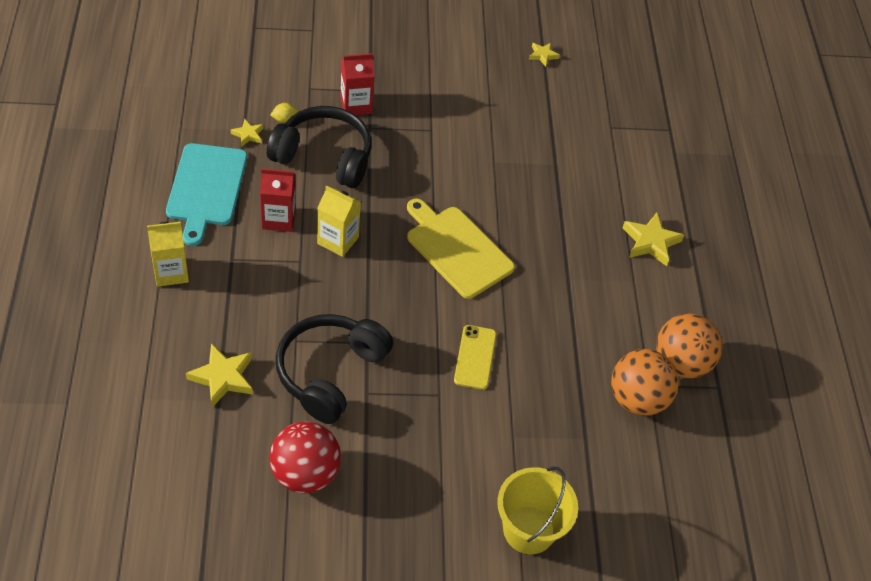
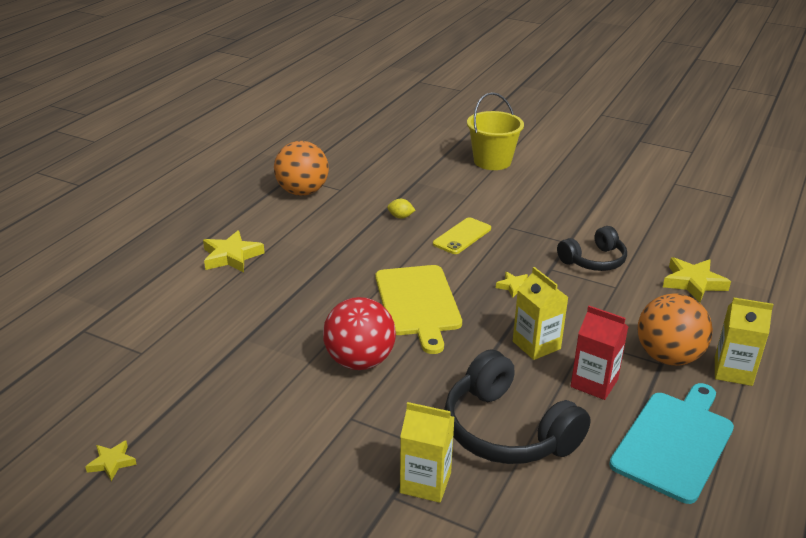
camera: 145 degrees left, 20 degrees down
yellow star [231,119,264,147] -> yellow star moved to [496,272,528,298]
red ball [269,421,341,493] -> red ball moved to [323,297,396,370]
yellow lemon [270,103,299,123] -> yellow lemon moved to [387,199,415,219]
black headphones [276,314,393,424] -> black headphones [557,226,627,271], size x0.62
red carton [340,53,375,115] -> yellow carton [400,402,455,503]
orange ball [611,349,679,415] -> orange ball moved to [638,294,713,366]

